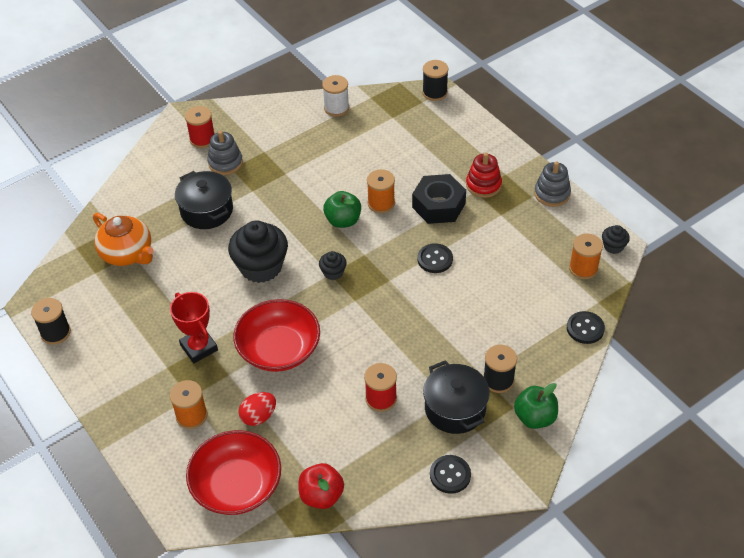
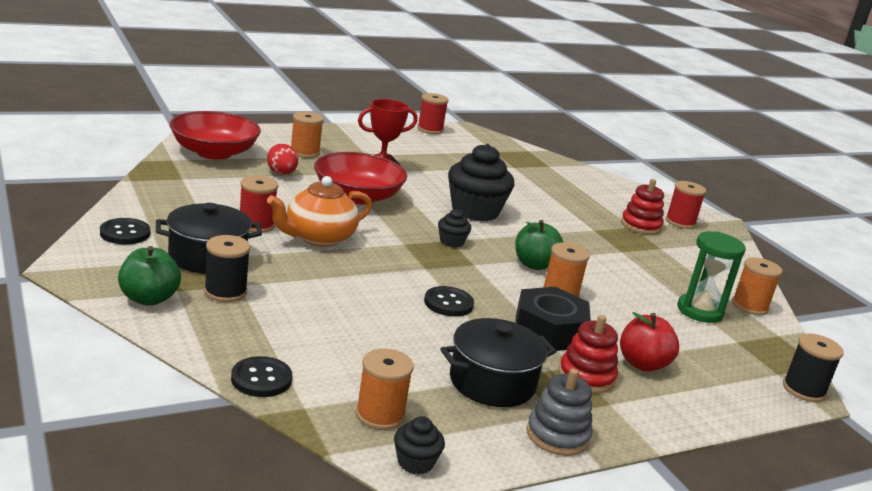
camera: 95 degrees right, 25 degrees down
black spool [31,298,71,345] -> red spool [417,93,449,134]
orange teapot [93,213,154,266] -> orange teapot moved to [267,176,372,247]
black pot [175,171,233,229] -> black pot moved to [440,318,557,407]
grey stacking toy [207,131,243,175] -> red stacking toy [621,179,664,234]
red apple [298,463,344,509] -> red apple moved to [620,312,679,372]
white spool [322,75,349,117] -> orange spool [732,257,782,315]
none -> green hourglass [678,231,746,323]

